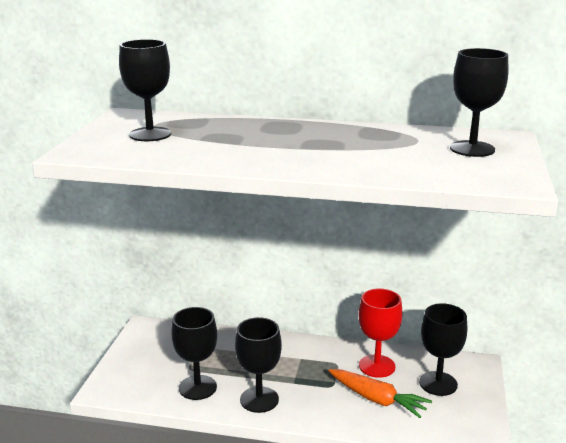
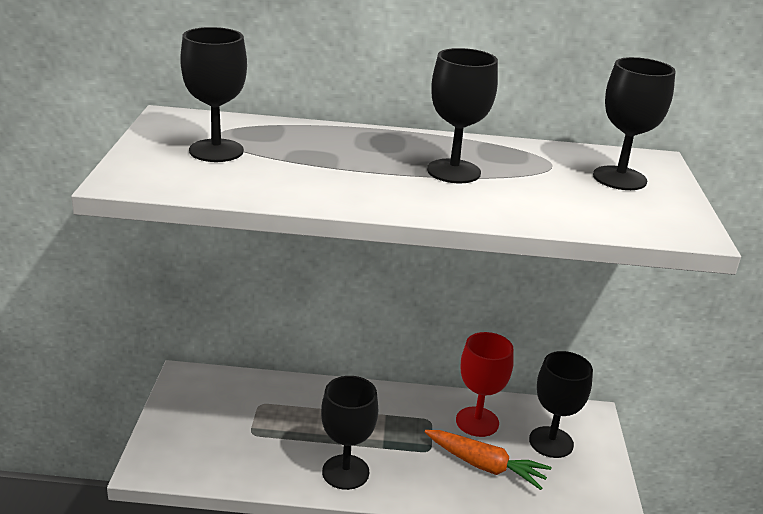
camera: 10 degrees left, 5 degrees up
black goblet [171,307,217,400] -> black goblet moved to [427,48,498,183]

